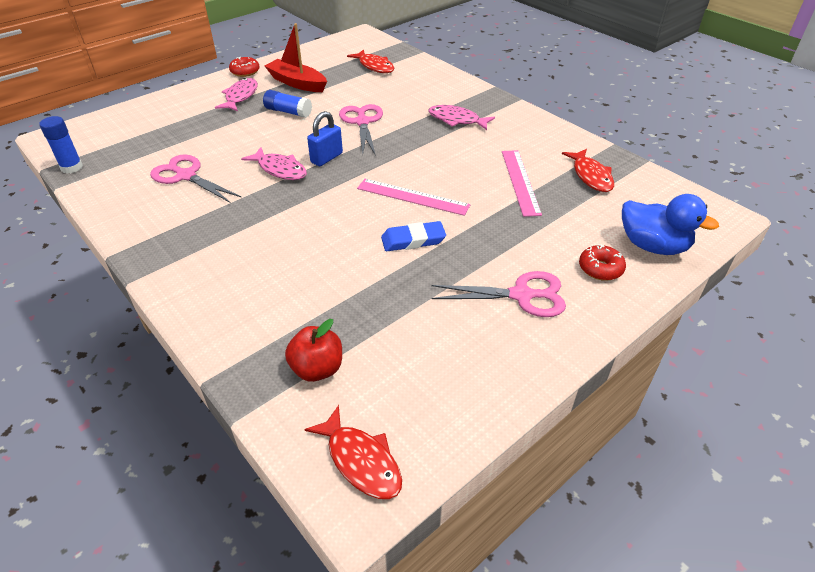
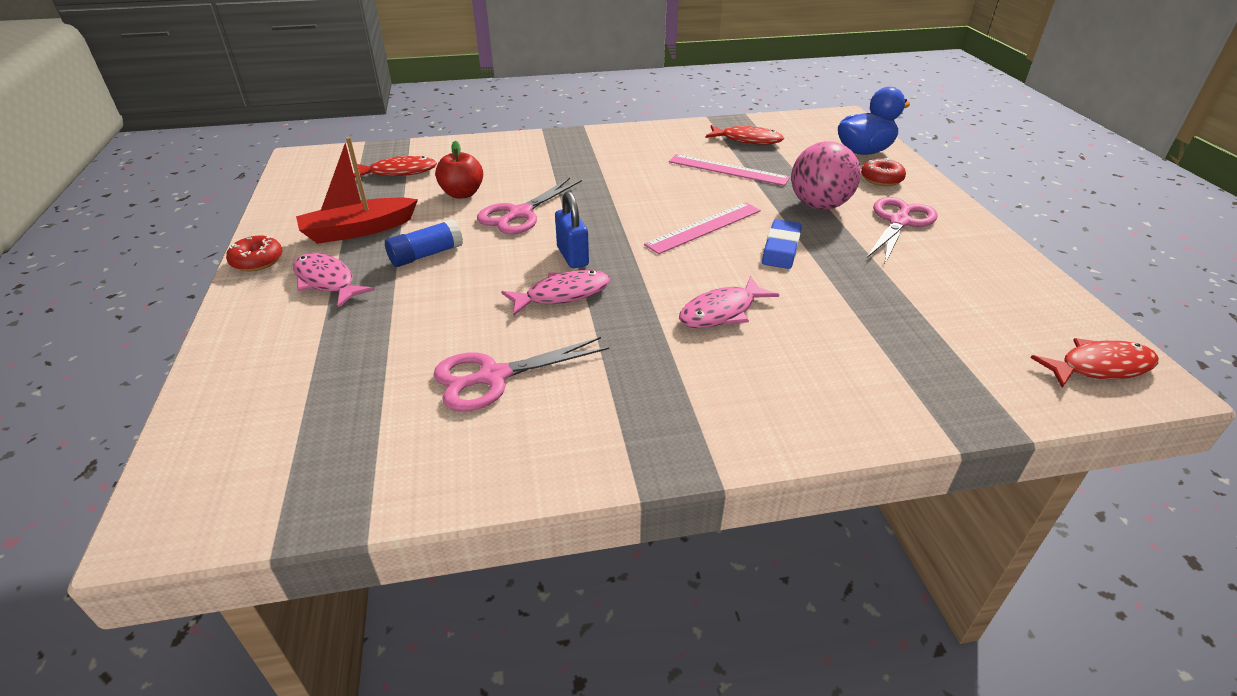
camera: 60 degrees left, 5 degrees down
blue glue stick [39,116,83,173] -> none
red apple [285,319,342,382] -> red apple moved to [435,141,483,199]
pink scissors [339,104,383,156] -> pink scissors turned 75 degrees counterclockwise [477,178,582,235]
pink fish [428,105,495,130] -> pink fish moved to [679,276,779,328]
none -> pink ball [791,141,861,210]

